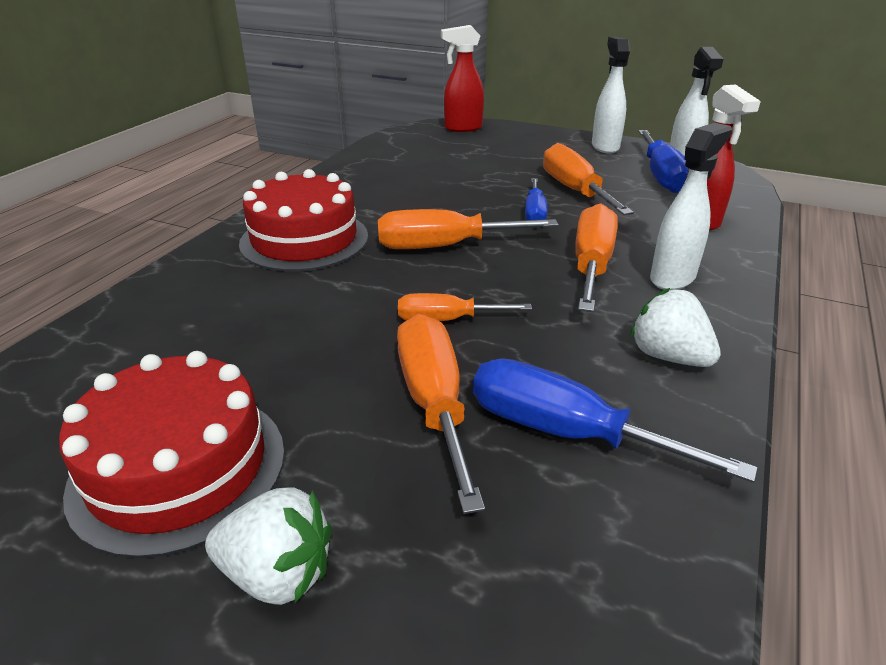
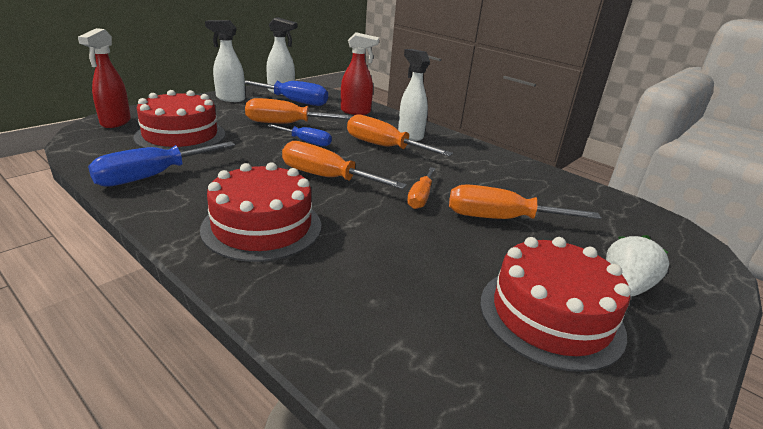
camera: 75 degrees left, 5 degrees down
orange screwdriver [378,209,559,249] -> orange screwdriver turned 105 degrees clockwise [282,141,406,189]
blue screwdriver [473,358,757,483] -> blue screwdriver moved to [88,141,235,187]
white strawberry [630,288,721,367] -> none
none -> red cake [133,90,225,152]

